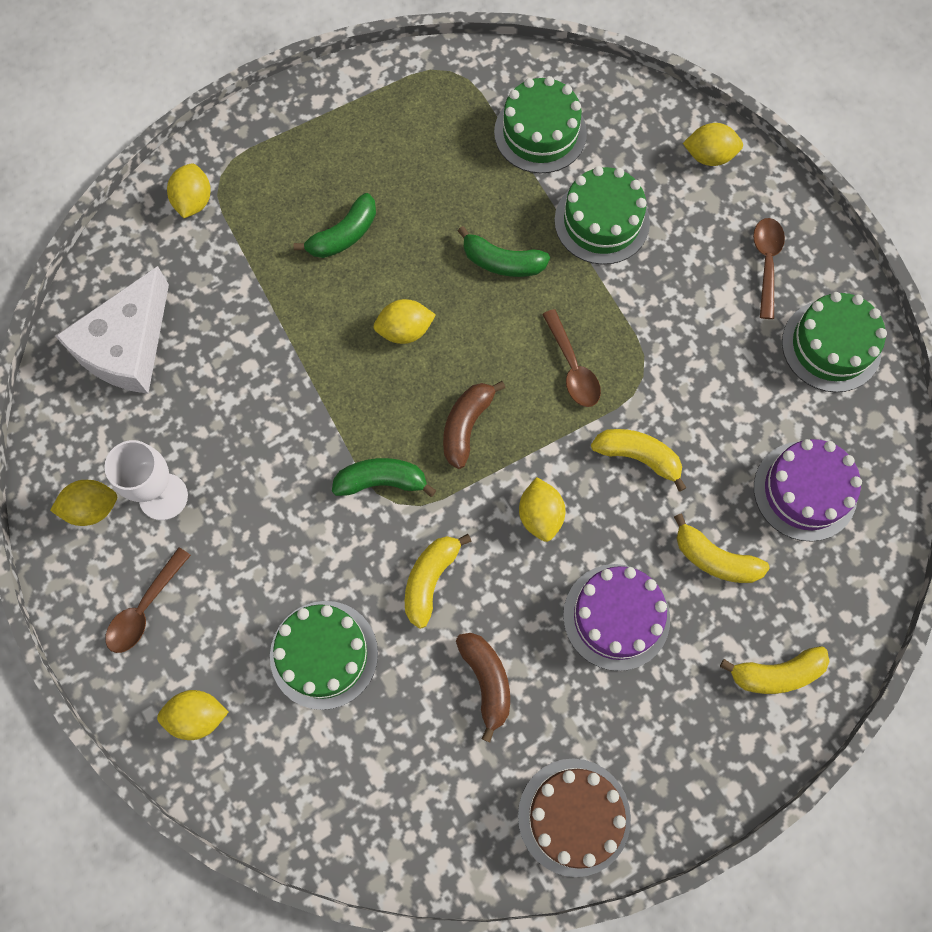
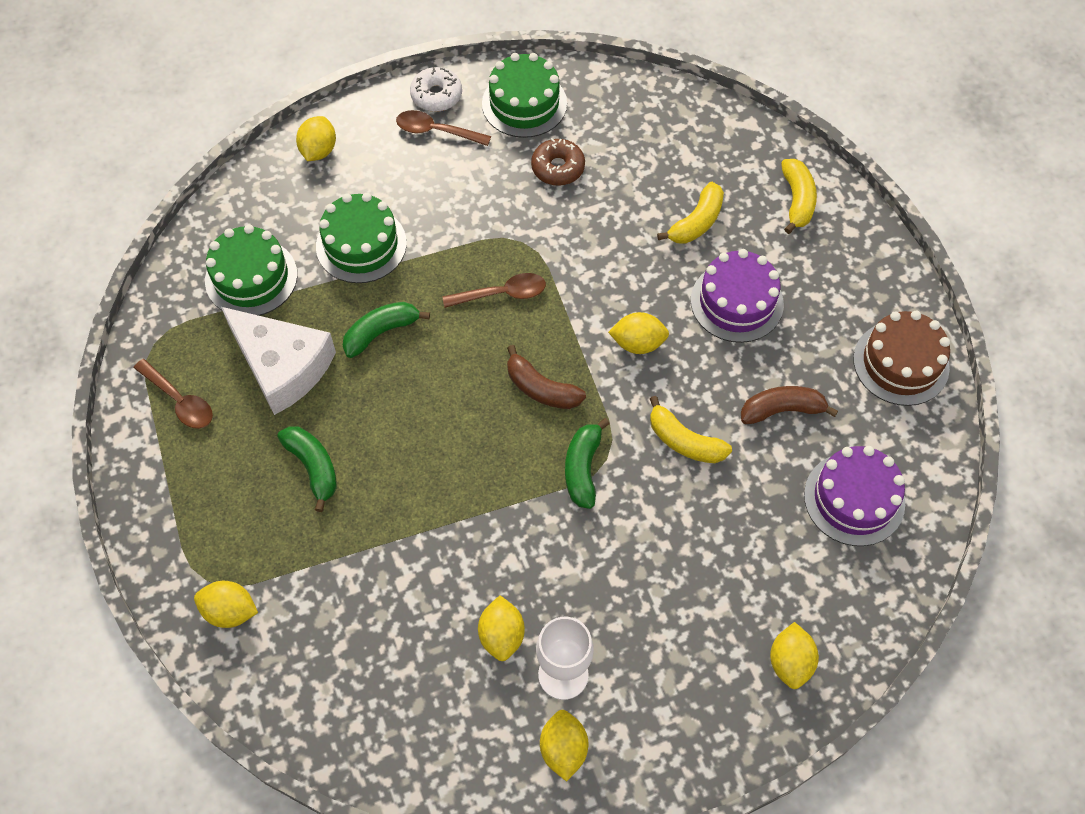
camera: 80 degrees left, 10 degrees down
white cheese [55,266,169,394] -> white cheese moved to [221,307,336,415]
brown spoon [105,547,191,653] -> brown spoon moved to [134,359,213,429]
green cake [270,601,378,710] -> none
yellow lemon [374,299,436,344] -> yellow lemon moved to [478,595,525,661]
green banana [458,226,550,277] -> green banana turned 150 degrees counterclockwise [343,302,430,358]
yellow banana [591,429,687,492] -> none
purple cake [754,439,862,541] -> purple cake moved to [804,446,905,546]
none -> white donut [410,67,462,112]
none -> brown donut [531,138,585,186]

